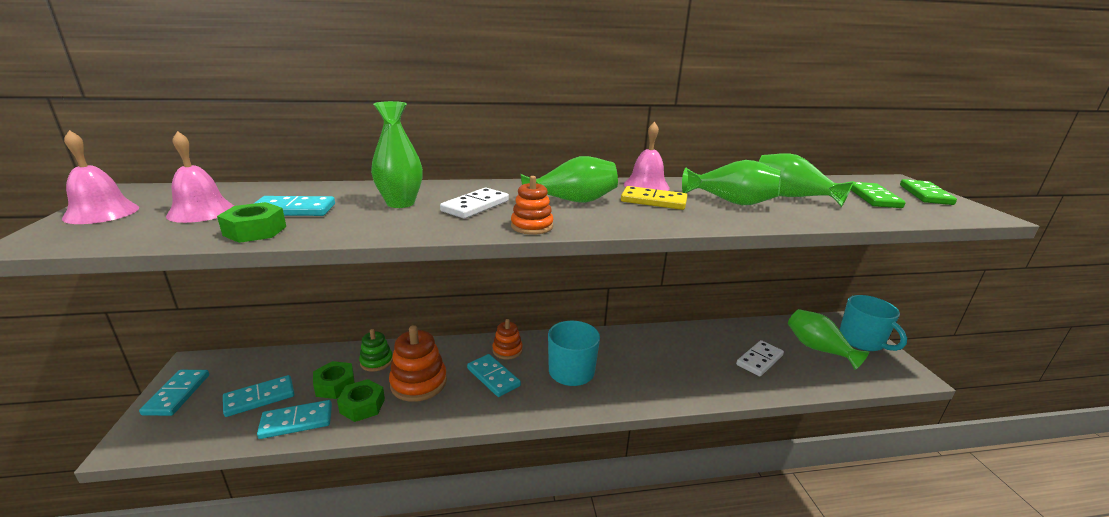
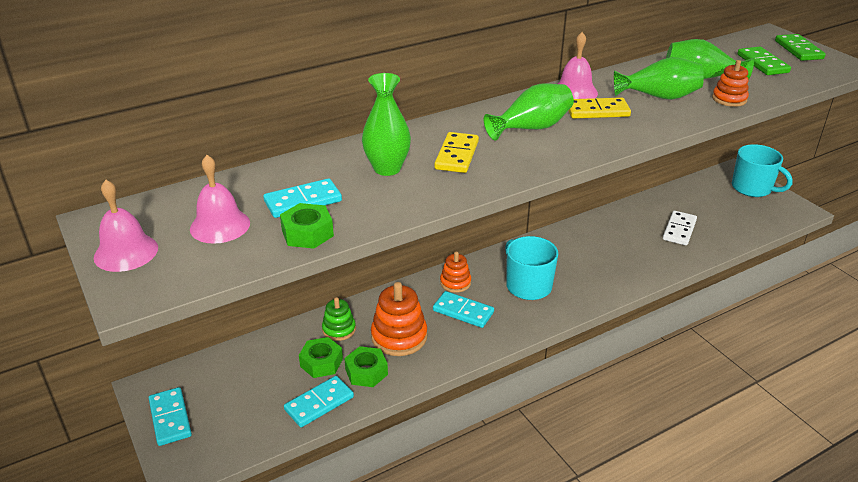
camera: 20 degrees left, 10 degrees up
turquoise domino [223,375,294,417] -> none
white domino [440,187,509,219] -> yellow domino [434,132,479,173]
orange stacking toy [511,176,553,235] -> orange stacking toy moved to [712,60,749,107]
green vase [788,309,869,370] -> none

